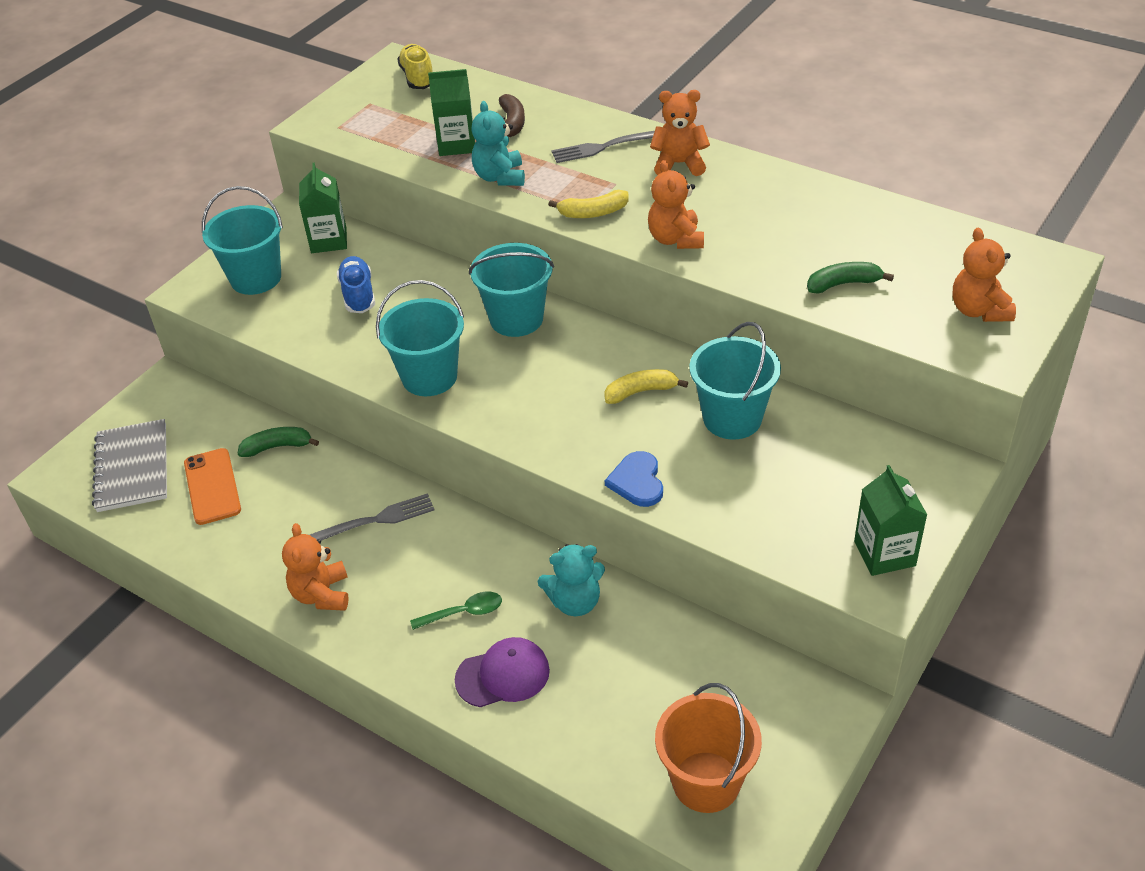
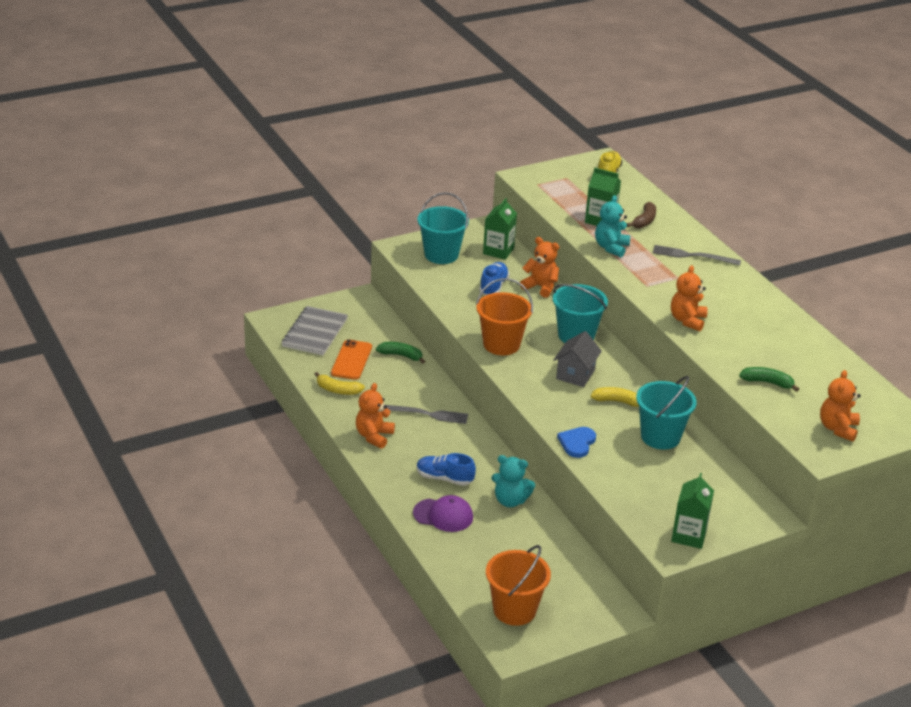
camera: 25 degrees right, 10 degrees down
turquoise bucket [376,280,464,396] -> orange bucket [476,278,533,355]
green spoon [410,592,502,630] -> blue shoe [417,453,476,486]
yellow banana [548,190,629,218] -> yellow banana moved to [315,372,365,395]
orange teddy bear [650,90,710,176] -> orange teddy bear moved to [520,237,559,298]
none -> grey house [554,331,602,387]

